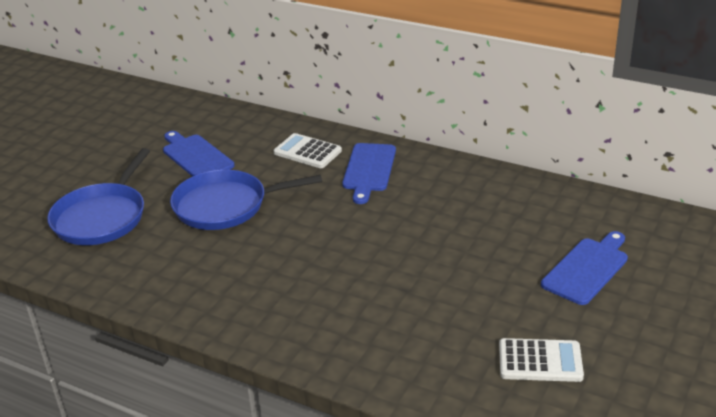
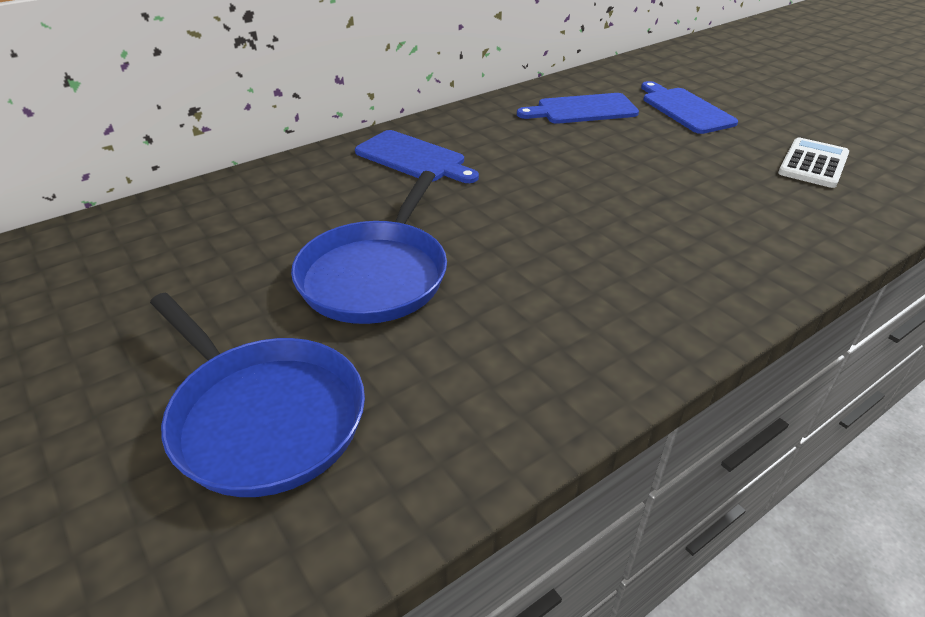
camera: 65 degrees left, 5 degrees up
blue cutting board [163,131,235,176] -> blue cutting board moved to [517,93,639,124]
white calculator [273,133,342,168] -> none

